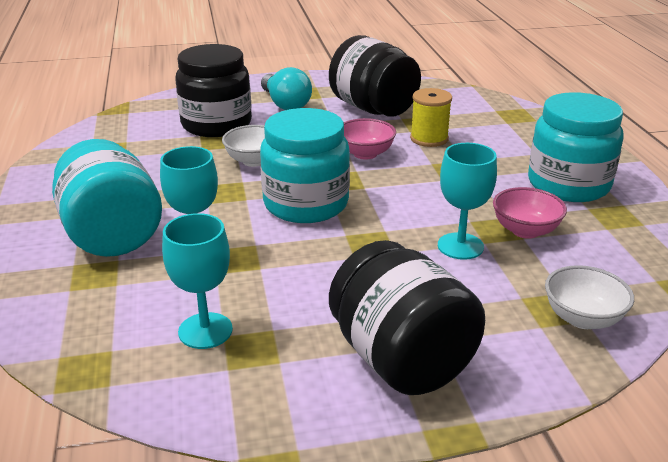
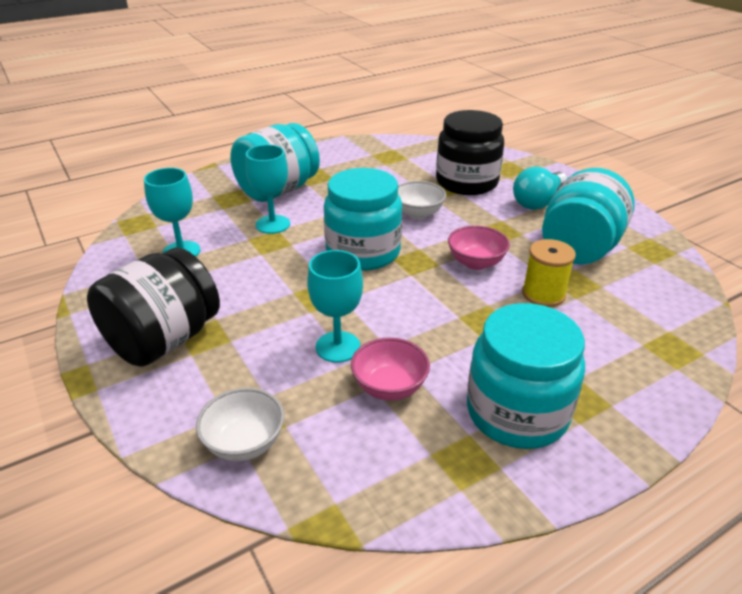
camera: 70 degrees right, 5 degrees up
black jar [329,35,421,117] -> turquoise jar [542,168,635,264]

